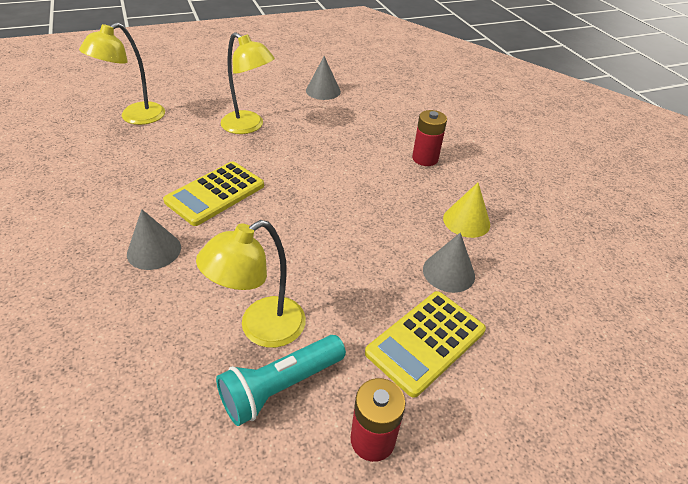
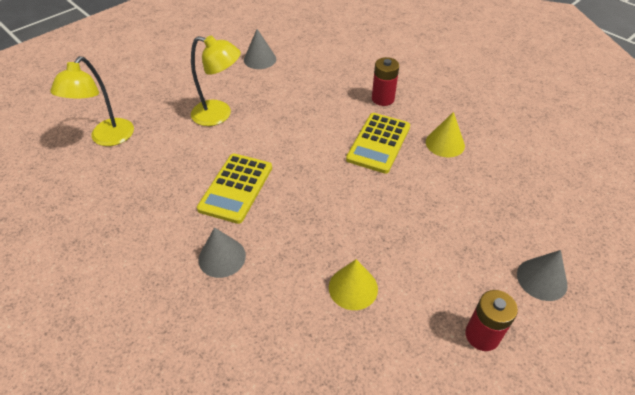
camera: 20 degrees left, 5 degrees up
yellow lamp [196,220,306,348] -> yellow cone [329,259,378,310]
turquoise flashlight [216,335,346,426] -> none
yellow calculator [365,291,486,398] -> yellow calculator moved to [346,113,410,174]
grey cone [423,233,475,293] -> grey cone moved to [517,250,568,301]

